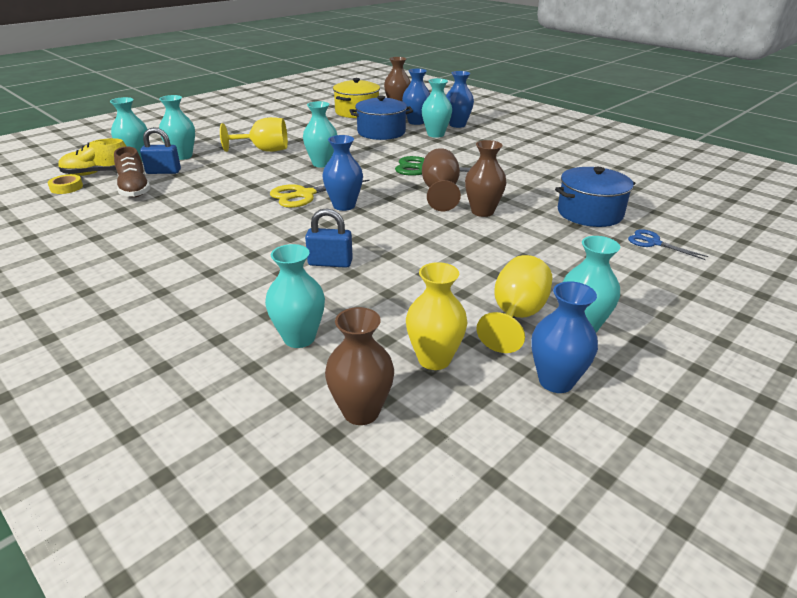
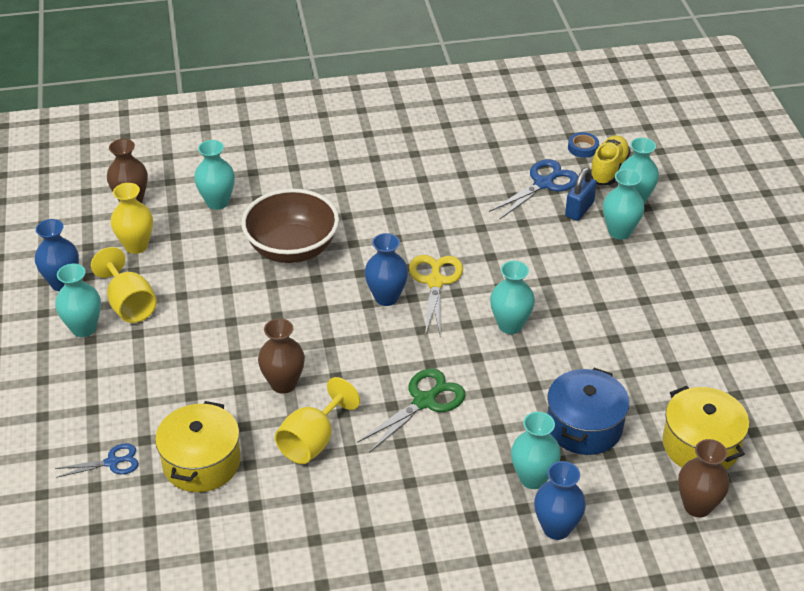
camera: 125 degrees right, 10 degrees up
yellow tape [48,174,83,194] -> blue tape [568,132,599,158]
brown shoe [114,146,150,198] -> blue scissors [489,159,578,220]
yellow goblet [220,117,288,152] -> yellow goblet moved to [275,377,360,464]
blue padlock [305,208,353,268] -> brown bowl [241,188,339,263]
blue vase [402,69,430,125] -> none
brown goblet [422,148,461,211] -> none
blue pot [555,167,636,227] -> yellow pot [155,401,241,492]

